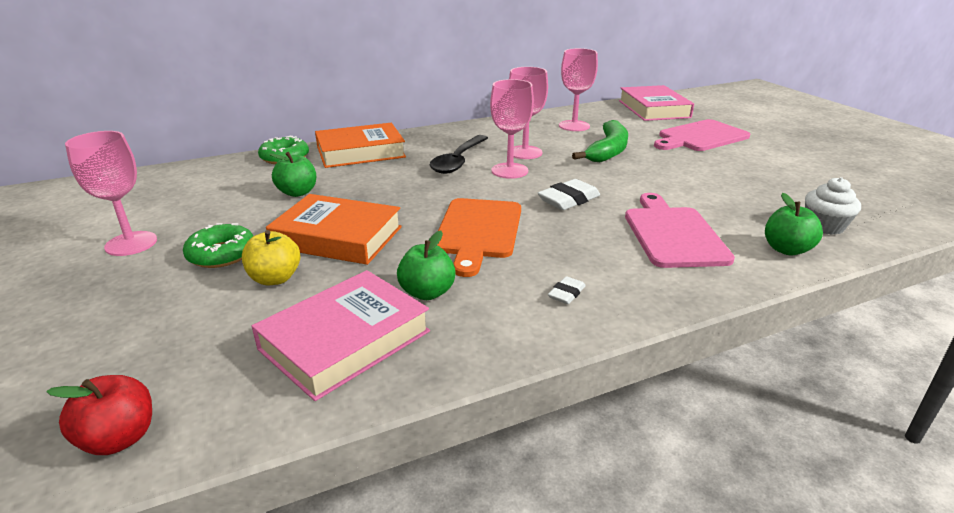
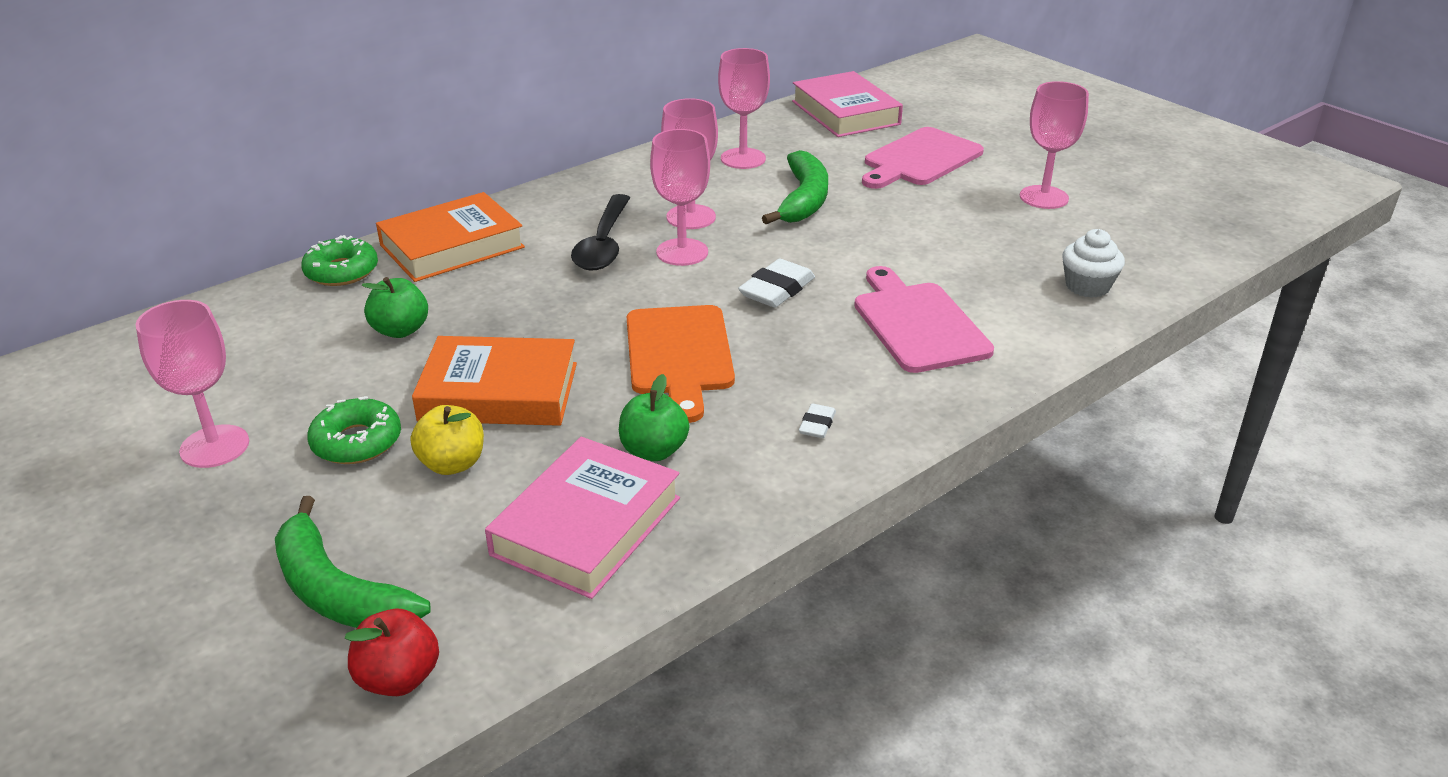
camera: 15 degrees left, 5 degrees up
green apple [765,193,823,255] -> none
none -> green banana [275,496,431,628]
none -> pink goblet [1020,81,1089,209]

